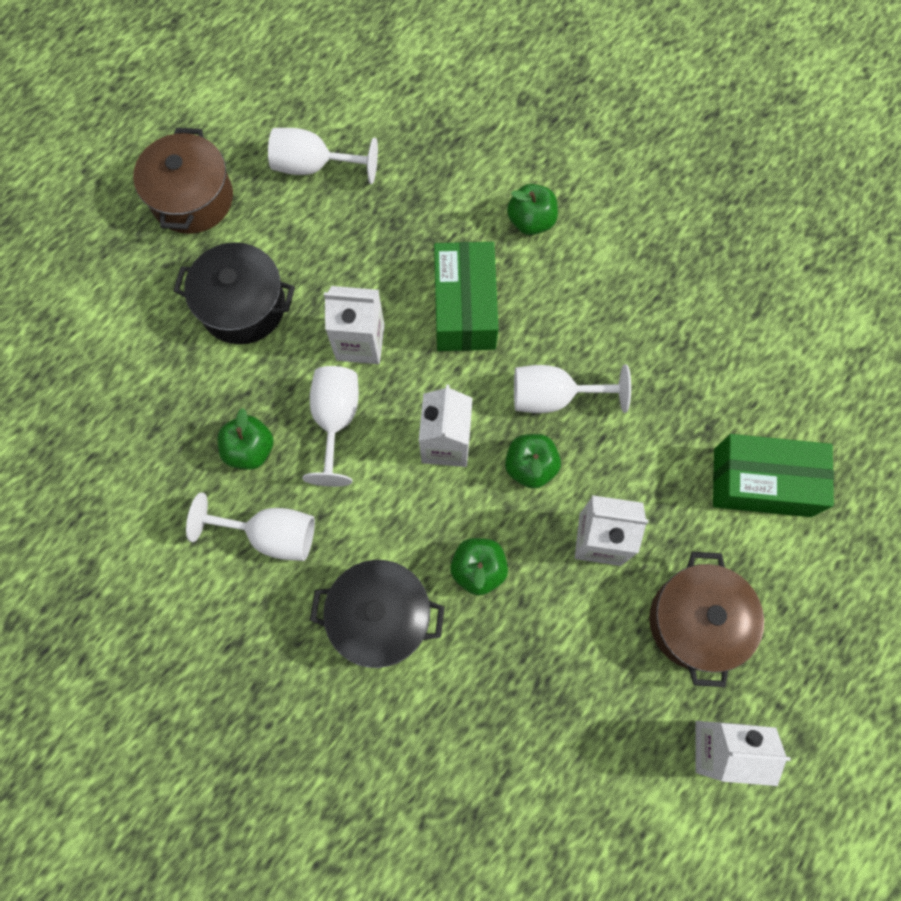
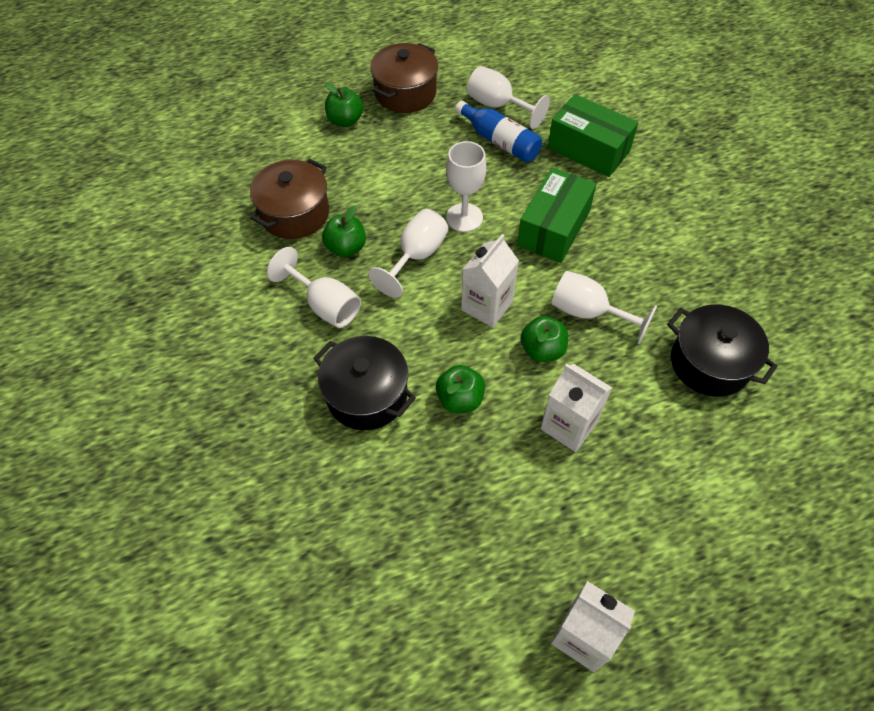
camera: 30 degrees right, 15 degrees down
black pot [173,242,295,344] -> black pot moved to [667,304,778,397]
white carton [324,286,385,364] -> white goblet [446,141,486,232]
green apple [507,184,558,235] -> green apple moved to [325,83,363,127]
brown pot [649,552,764,687] -> brown pot moved to [250,158,329,239]
green box [713,434,834,517] -> green box moved to [548,94,638,177]
none -> blue bottle [455,100,542,162]

